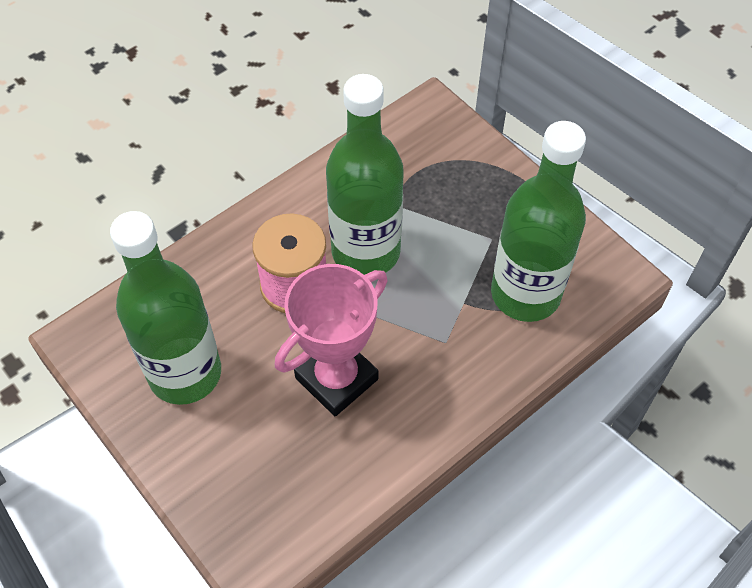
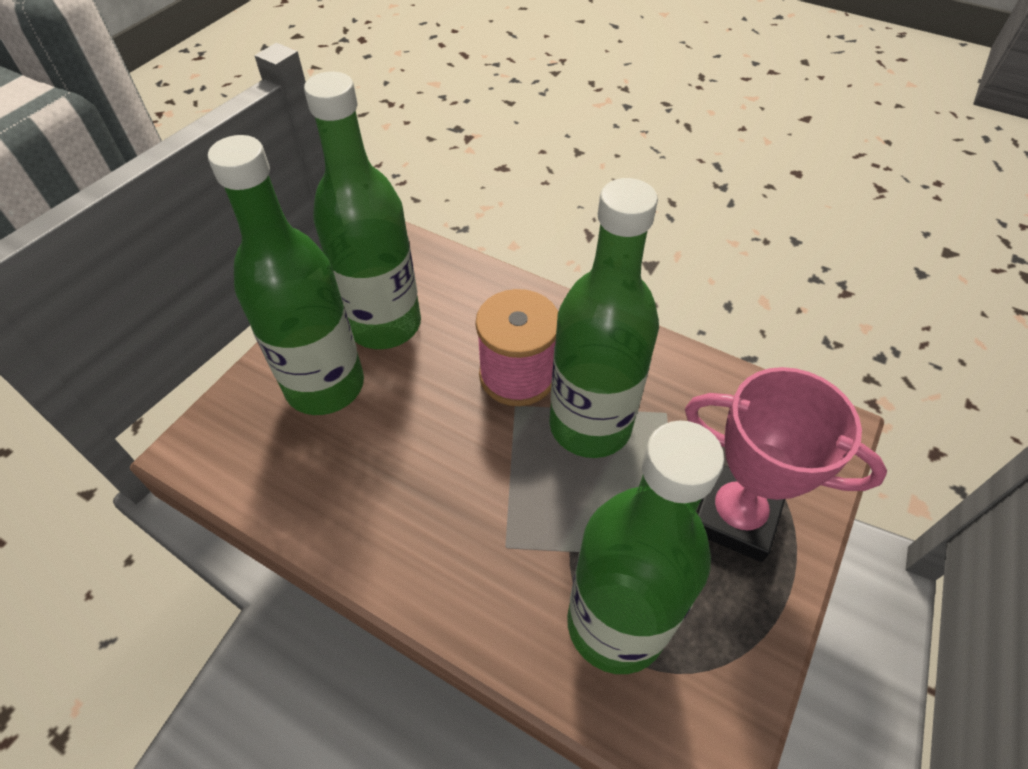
camera: 70 degrees right, 5 degrees down
pink trophy [275,264,388,416] -> pink trophy moved to [685,367,887,562]
none -> green bottle [208,135,364,415]

